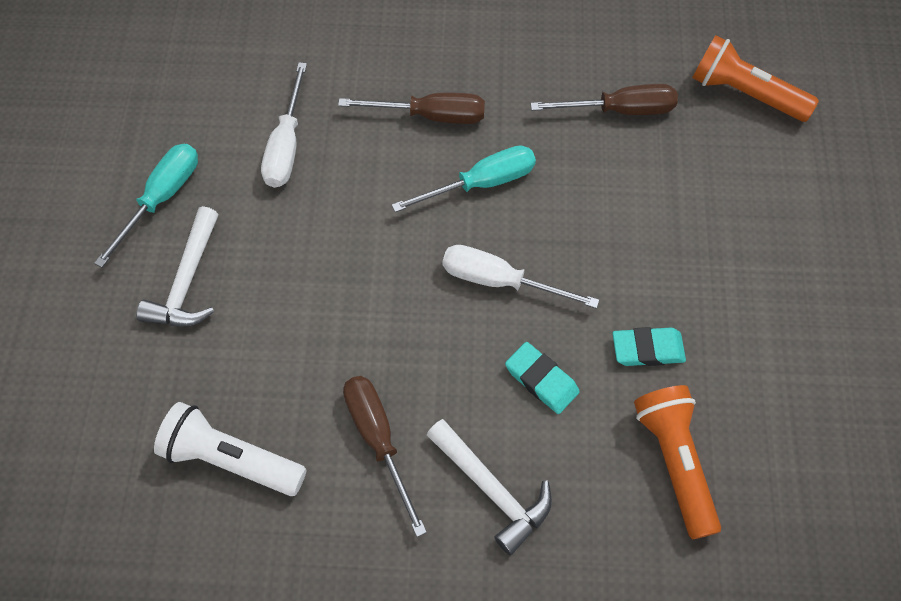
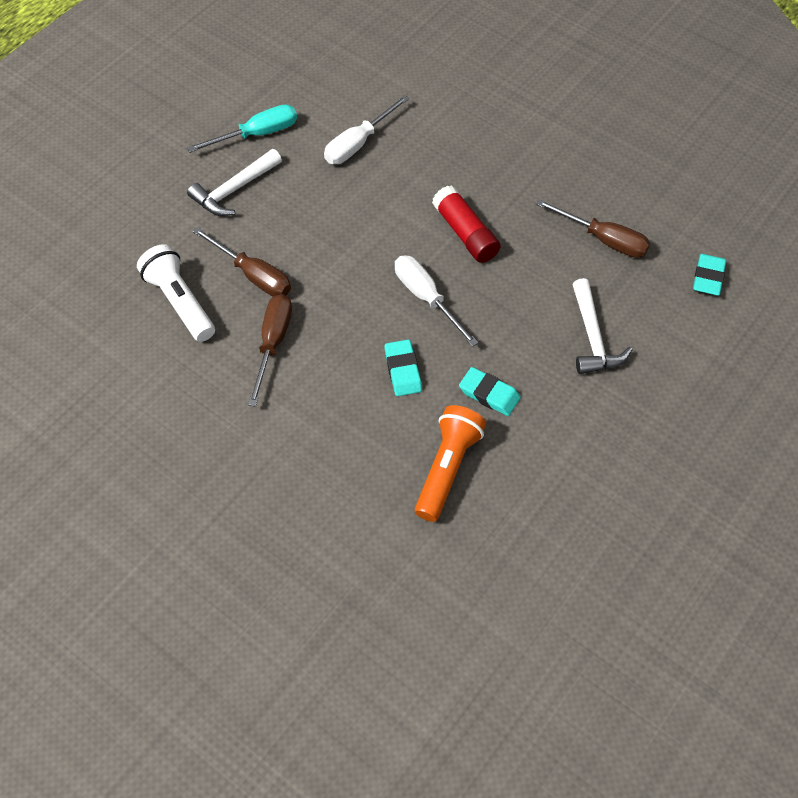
camera: 35 degrees right, 5 degrees down
brown screwdriver [338,93,485,124] -> brown screwdriver moved to [193,227,291,297]
turquoise screwdriver [392,145,536,212] -> red glue stick [432,185,501,263]
white hammer [427,419,552,555] -> white hammer moved to [572,278,632,374]
orange flashlight [692,35,819,122] -> turquoise eraser [693,254,726,296]

